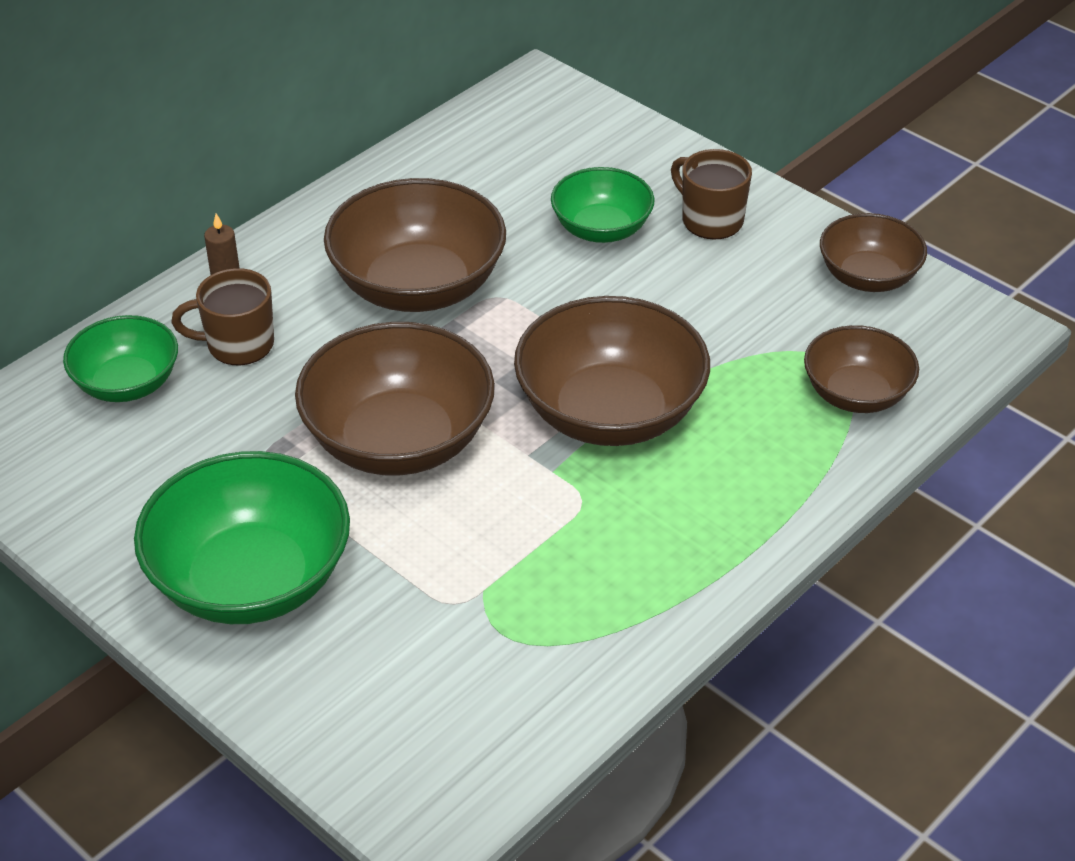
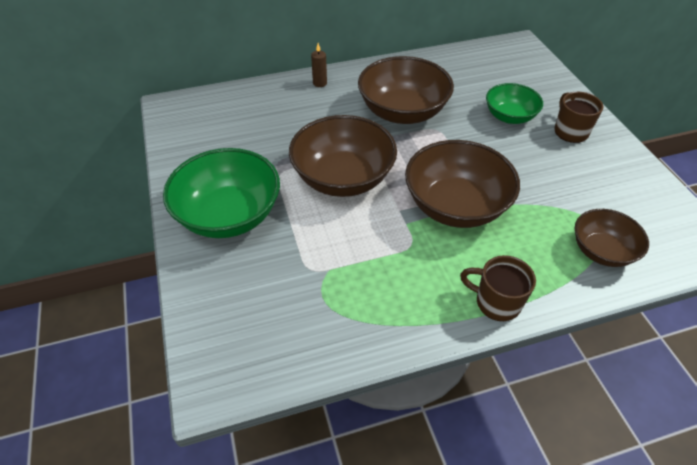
camera: 30 degrees right, 5 degrees up
green bowl [63,315,178,402] -> none
brown mug [171,268,274,366] -> brown mug moved to [460,255,536,321]
brown bowl [820,213,927,292] -> none

